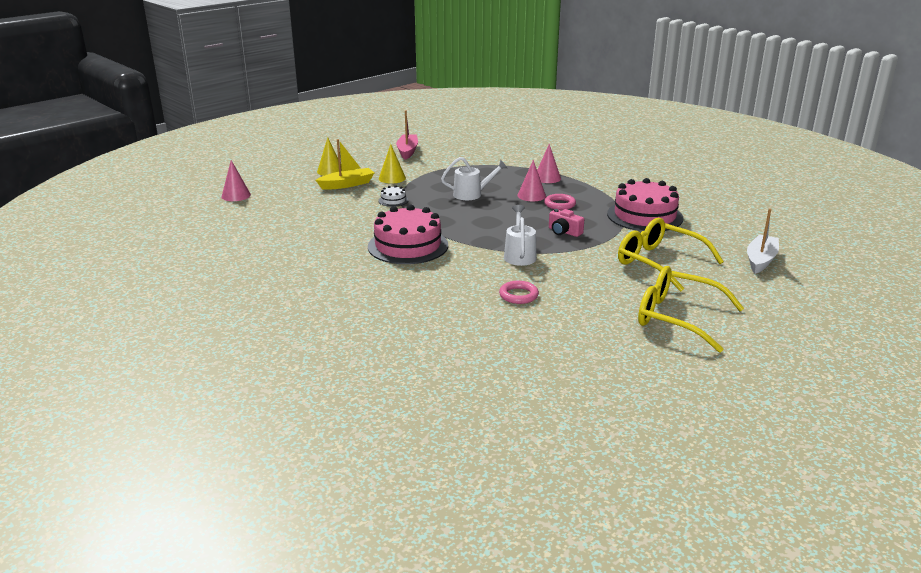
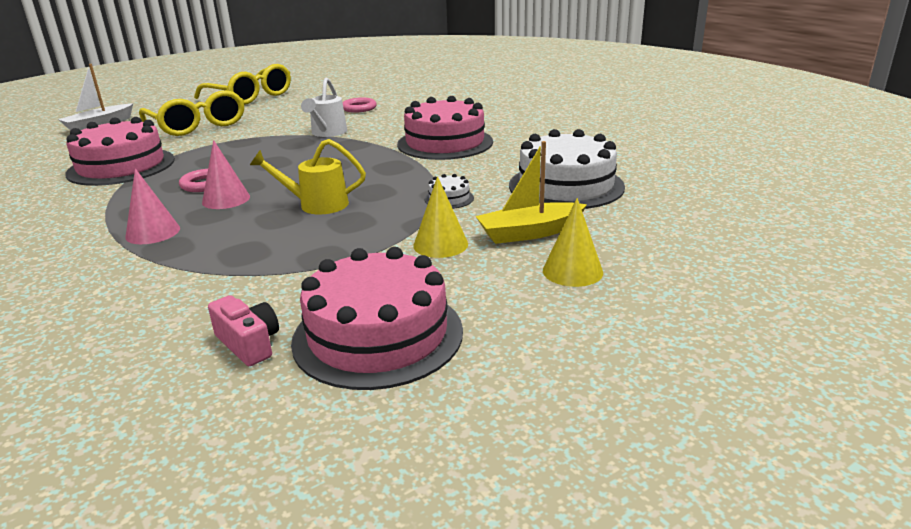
camera: 170 degrees left, 0 degrees up
pink cone [222,160,251,201] -> none
pink boat [396,110,418,160] -> pink cake [291,247,463,390]
white watering can [441,157,507,200] -> yellow watering can [250,139,366,214]
pink camera [549,209,584,237] -> pink camera moved to [208,295,279,366]
none -> white cake [509,129,625,209]

